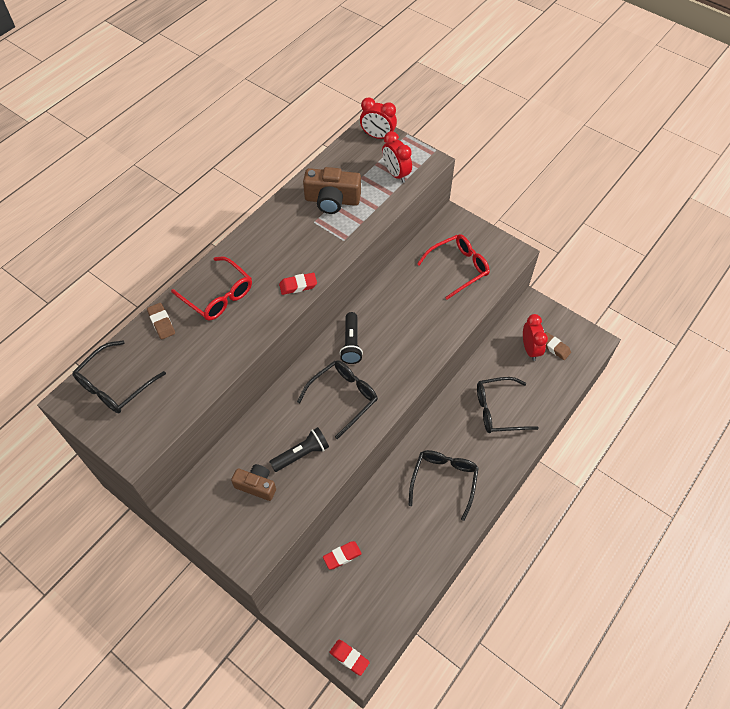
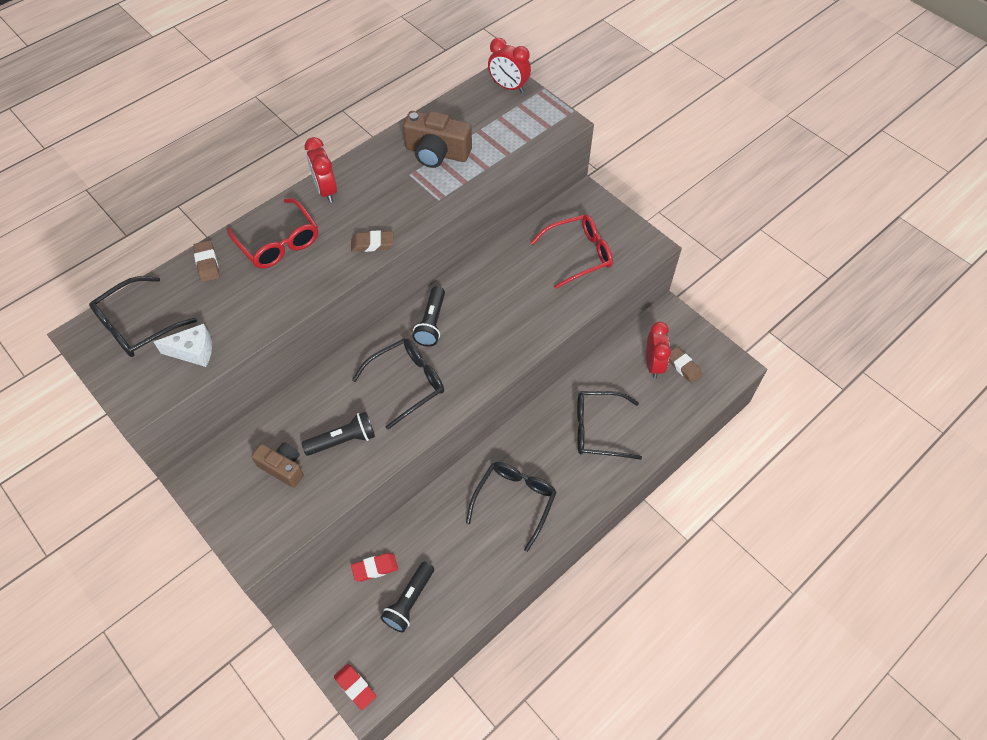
camera: 10 degrees right, 0 degrees up
red eraser [279,273,317,295] -> brown eraser [351,230,394,252]
red clock [382,131,412,183] -> red clock moved to [305,137,337,203]
none -> white cheese [154,324,212,367]
none -> black flashlight [381,562,434,632]

